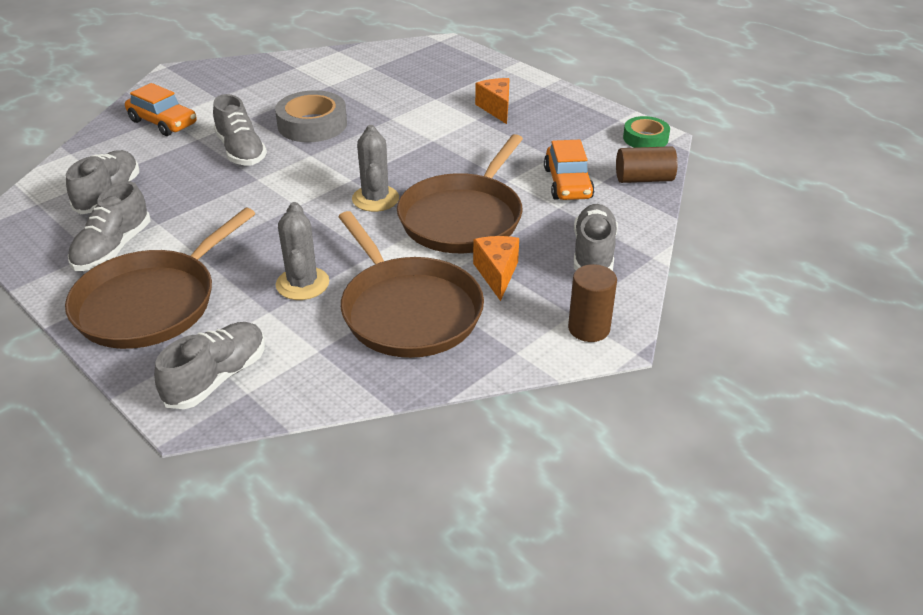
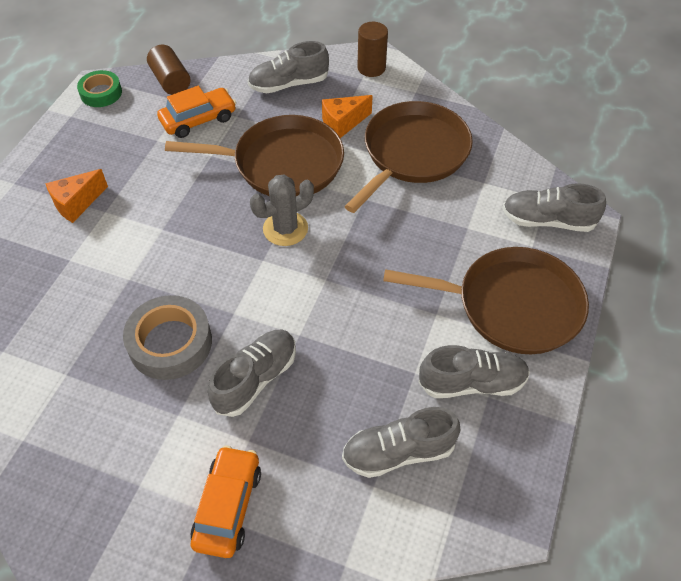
camera: 115 degrees left, 15 degrees up
grey cactus [276,202,329,300] -> none

